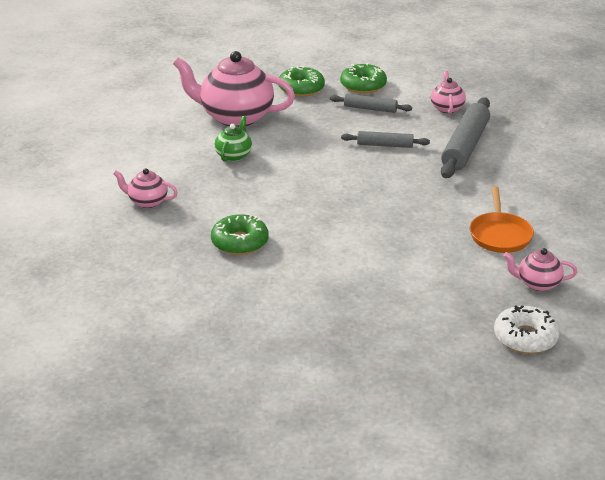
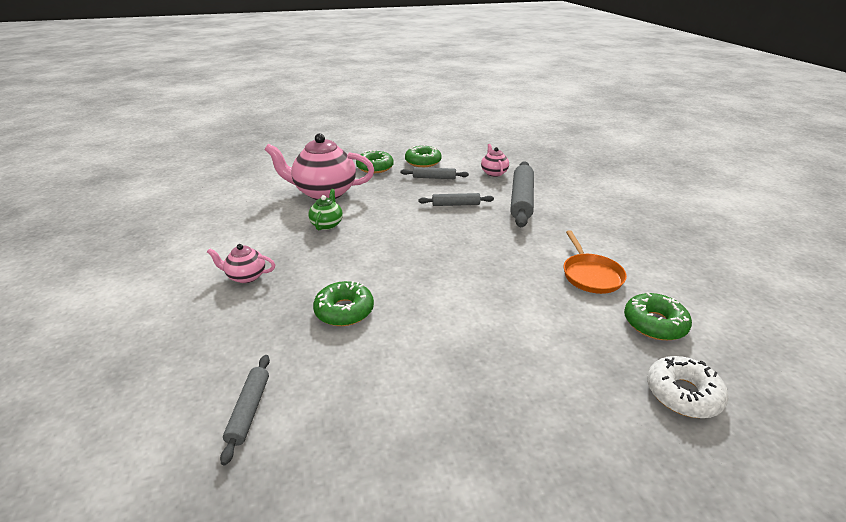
camera: 10 degrees left, 0 degrees up
pink teapot [503,248,577,291] -> green donut [624,292,692,340]
none -> grey rolling pin [220,355,270,465]

